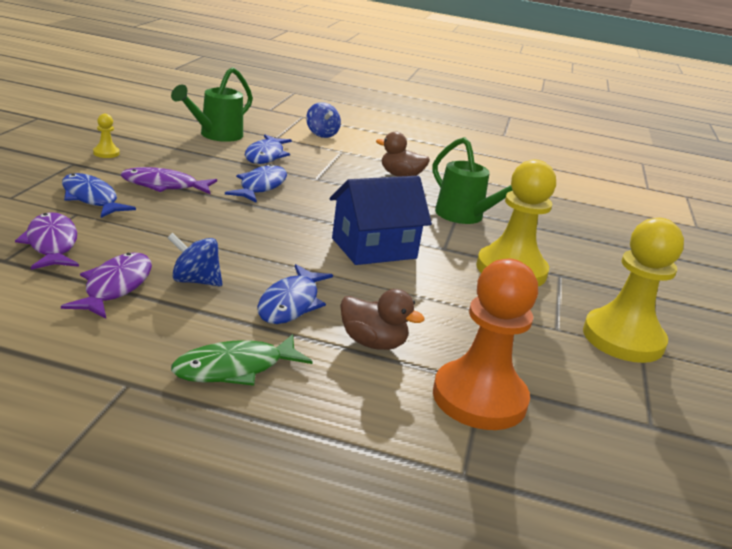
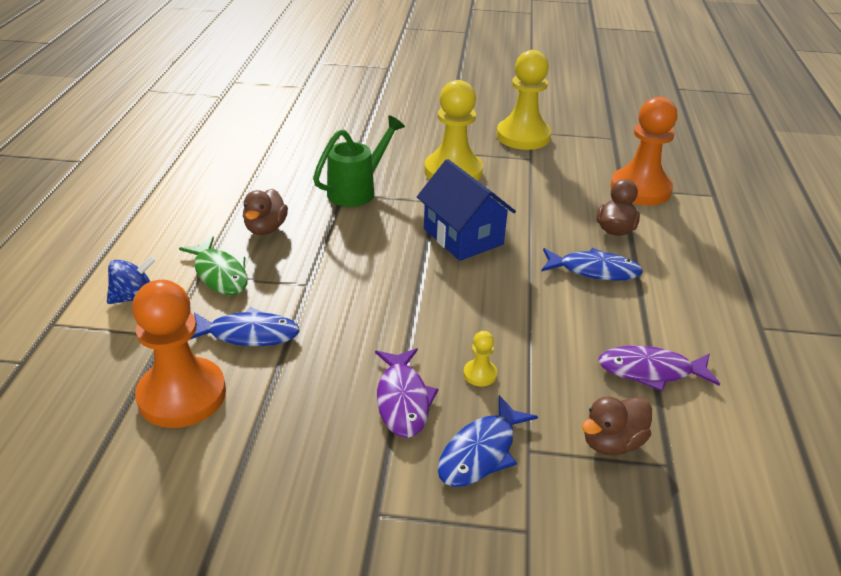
camera: 95 degrees left, 10 degrees up
purple fish [15,212,79,270] -> brown duck [582,397,652,455]
yellow pawn [93,114,120,158] -> yellow pawn moved to [463,331,497,386]
blue spinning top [167,233,223,286] -> none
green watering can [171,67,253,142] -> orange pawn [132,280,226,428]
green fish [171,334,313,386] -> green fish moved to [179,237,248,295]
blue fish [225,164,287,203] -> none

